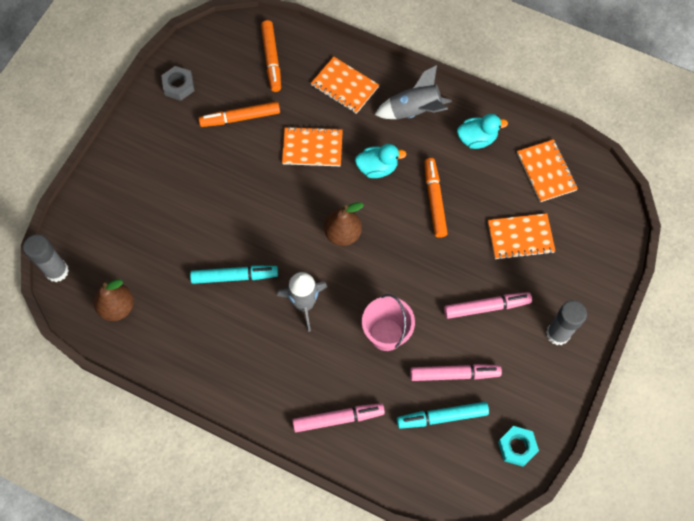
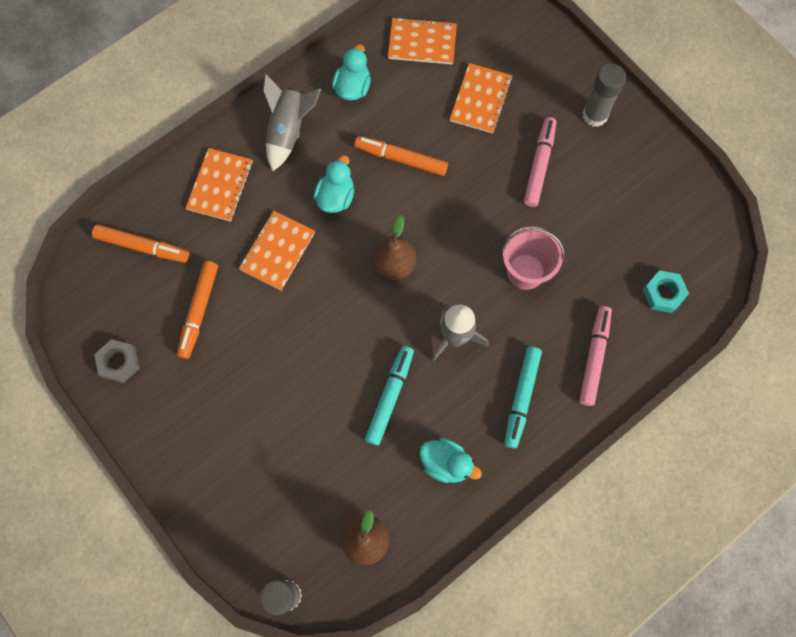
camera: 65 degrees left, 5 degrees up
orange notebook [311,56,379,114] -> orange notebook turned 45 degrees counterclockwise [186,148,253,222]
turquoise marker [397,402,489,429] -> turquoise marker moved to [504,347,542,448]
pink marker [410,364,502,381] -> none
turquoise nut [498,426,539,467] -> turquoise nut moved to [643,270,689,313]
none -> turquoise duck [420,438,482,483]

